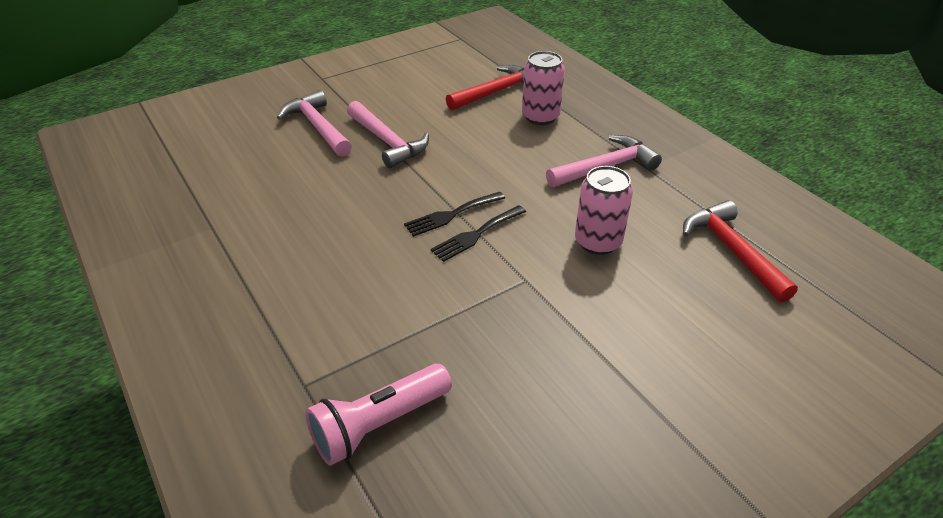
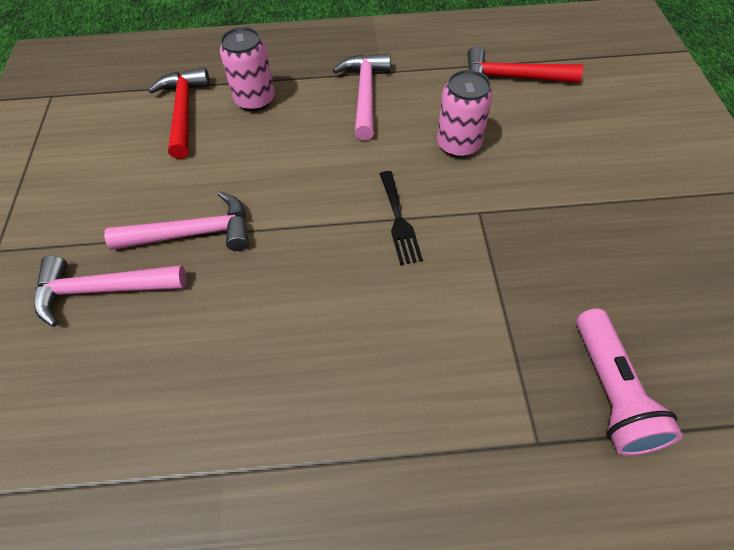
camera: 60 degrees left, 15 degrees up
black fork [404,192,505,237] -> none

